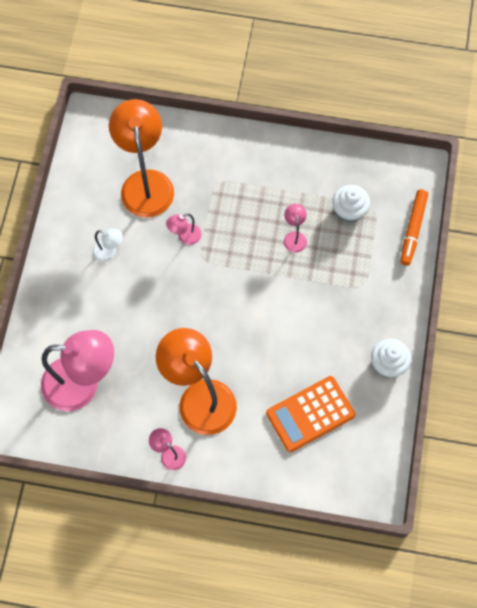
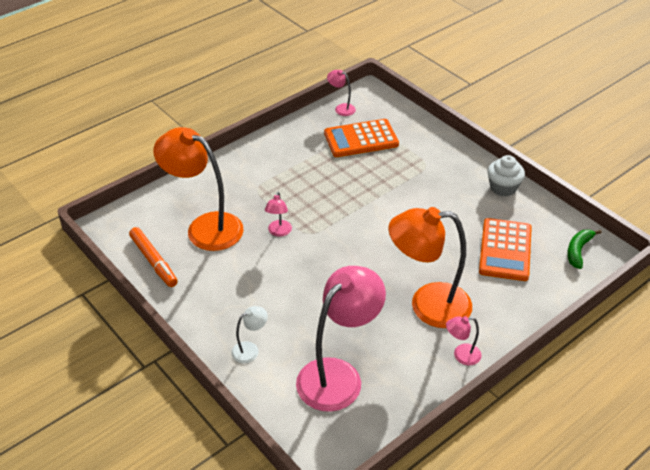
camera: 50 degrees left, 25 degrees down
white lamp [93,229,123,262] -> white lamp moved to [231,306,268,363]
pink lamp [284,204,307,253] -> pink lamp moved to [327,70,356,116]
white cupcake [332,185,370,223] -> orange calculator [324,119,399,157]
orange marker [401,189,428,266] -> orange marker moved to [129,227,178,287]
none -> green banana [567,229,602,269]

